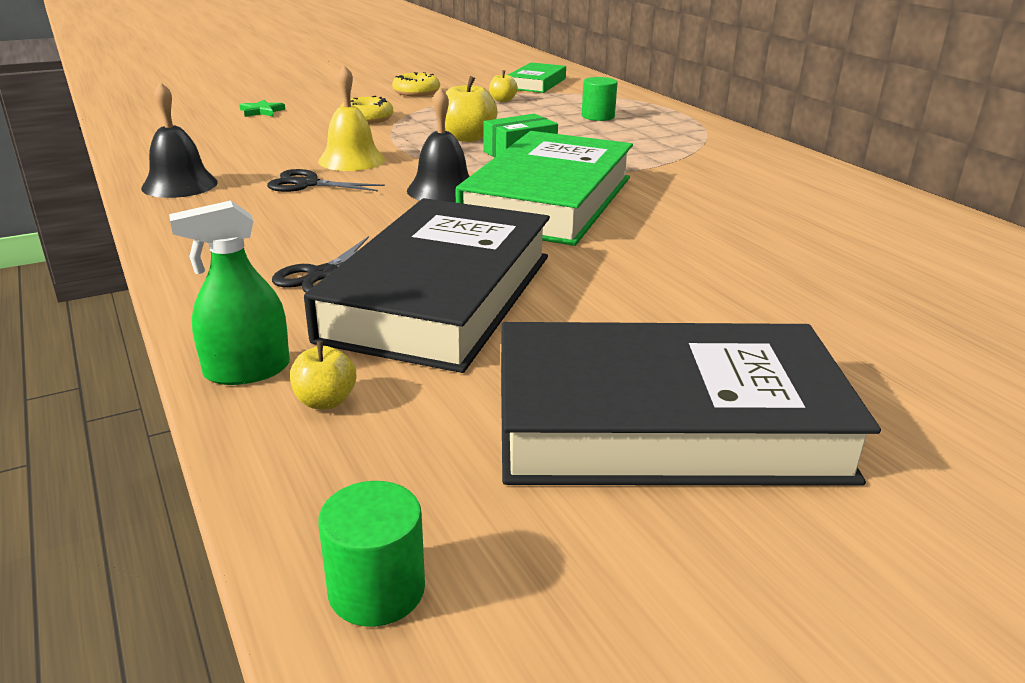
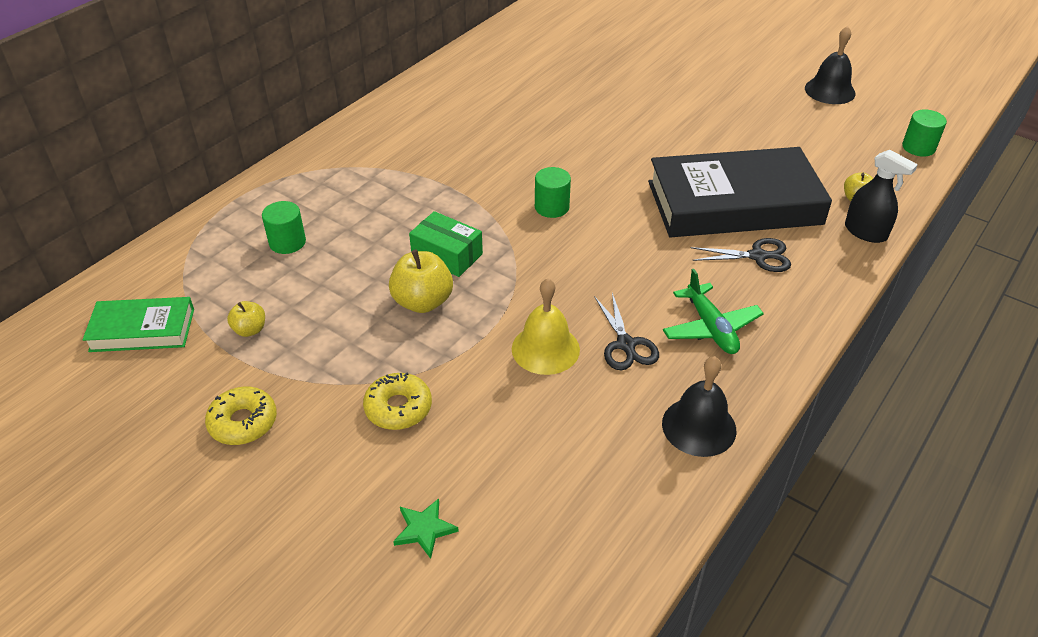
camera: 115 degrees left, 15 degrees up
green spray bottle [169,200,290,385] -> black spray bottle [845,150,918,243]
black bell [407,87,470,202] -> black bell moved to [805,26,856,104]
green book [455,131,633,246] -> green cylinder [535,167,571,218]
black book [501,322,881,486] -> none
none -> green plane [663,269,764,354]

